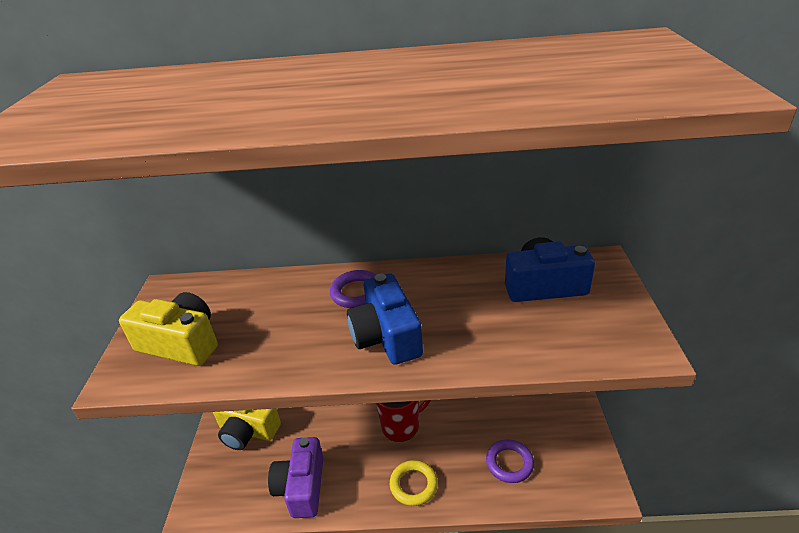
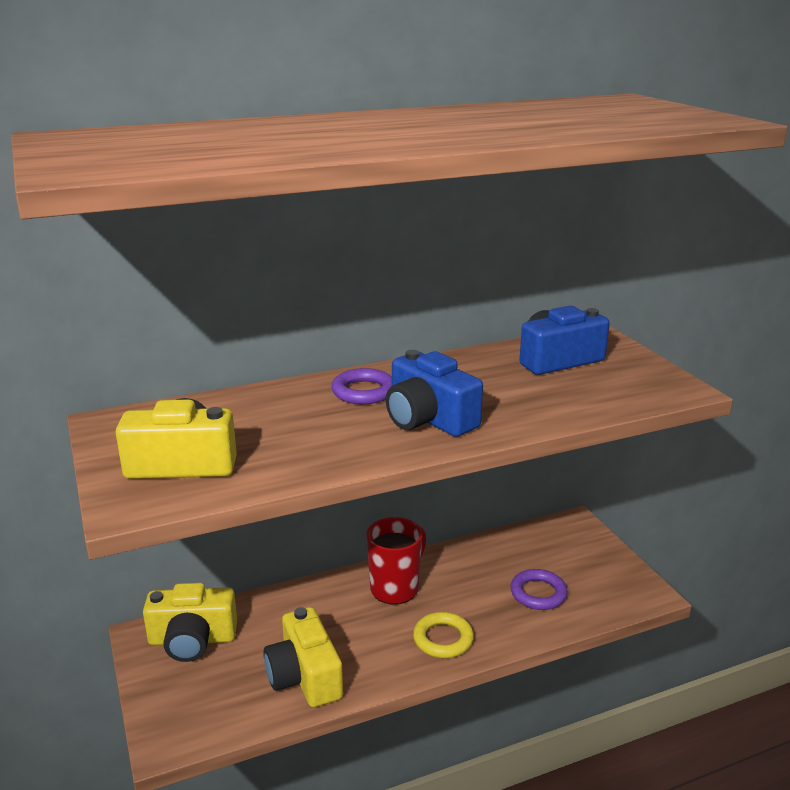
camera: 25 degrees left, 10 degrees down
purple camera [268,437,323,518] -> yellow camera [263,607,343,707]

